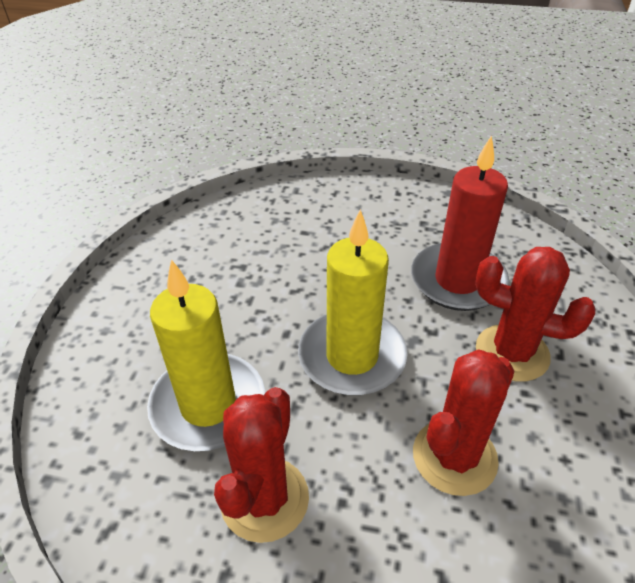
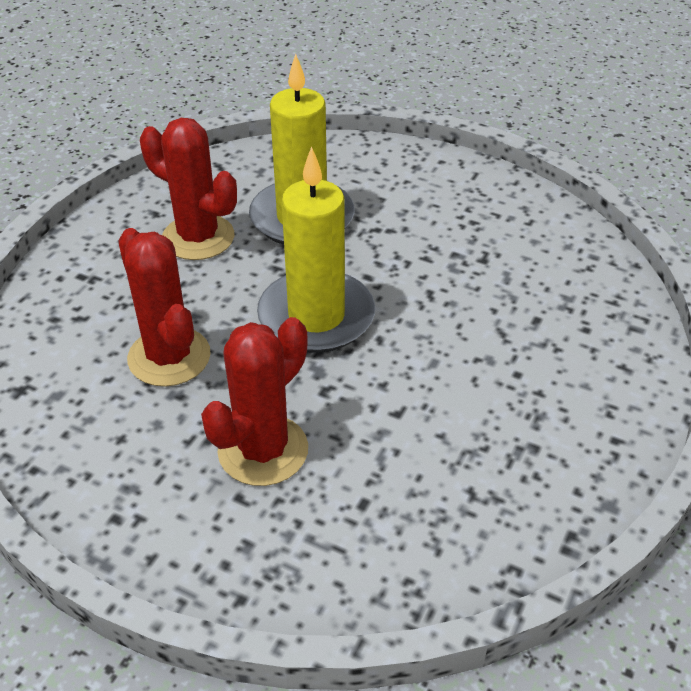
camera: 105 degrees right, 0 degrees up
red candle [411,135,509,311] -> none

